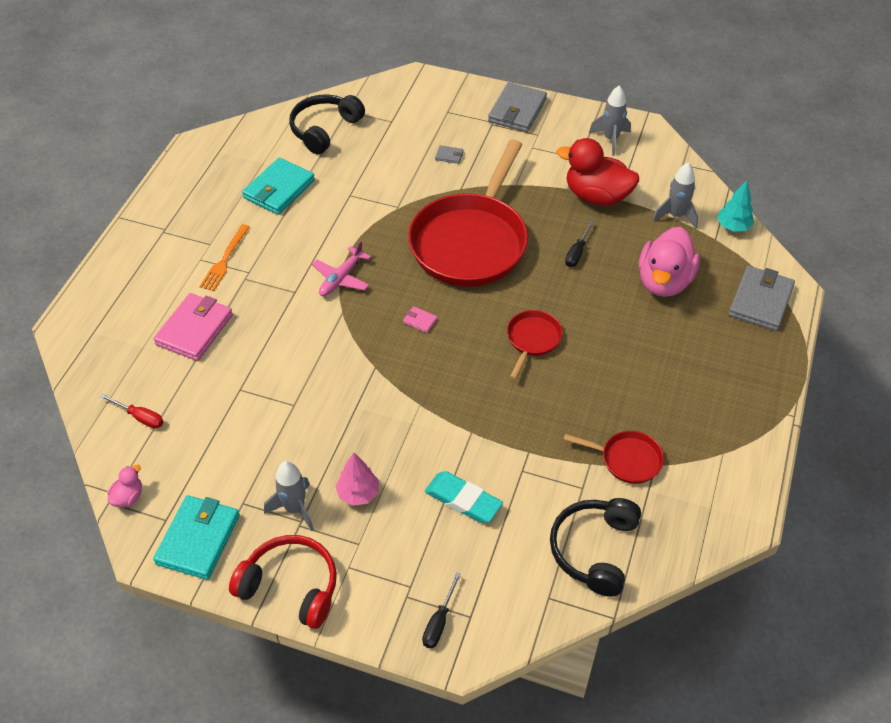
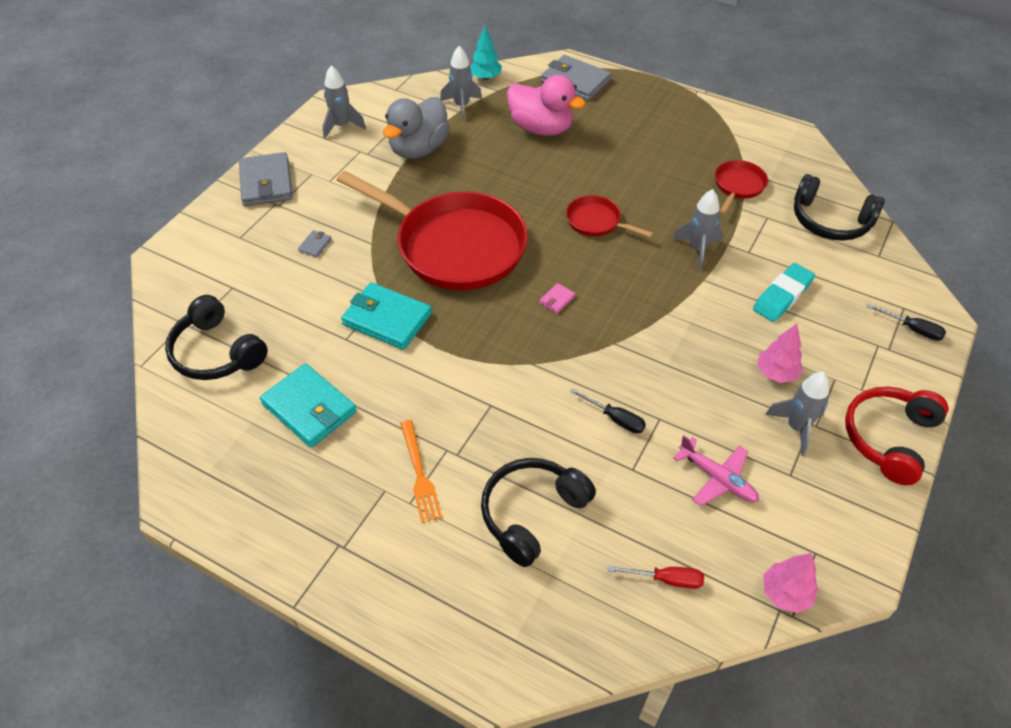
camera: 80 degrees left, 0 degrees up
red screwdriver [100,394,164,429] -> red screwdriver turned 60 degrees clockwise [608,565,704,589]
pink duck [108,465,142,507] -> pink tree [763,553,818,613]
pink wallet [153,293,233,361] -> black headphones [481,458,596,567]
turquoise wallet [153,495,240,580] -> turquoise wallet moved to [341,282,432,350]
orange fork [199,224,250,291] -> orange fork turned 45 degrees clockwise [400,420,442,523]
pink plane [312,240,371,297] -> pink plane moved to [674,435,759,506]
grey wallet [488,82,547,132] -> grey wallet turned 45 degrees clockwise [239,152,293,206]
red duck [557,138,639,206] -> grey duck [383,97,450,159]
black screwdriver [565,220,594,267] -> black screwdriver moved to [570,388,646,433]
none -> grey rocket [672,189,723,270]

